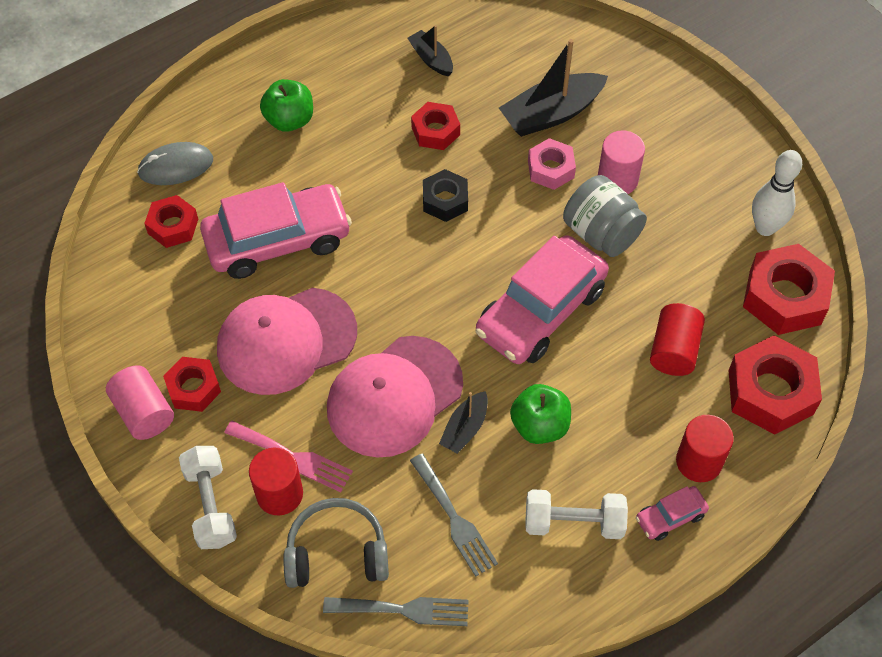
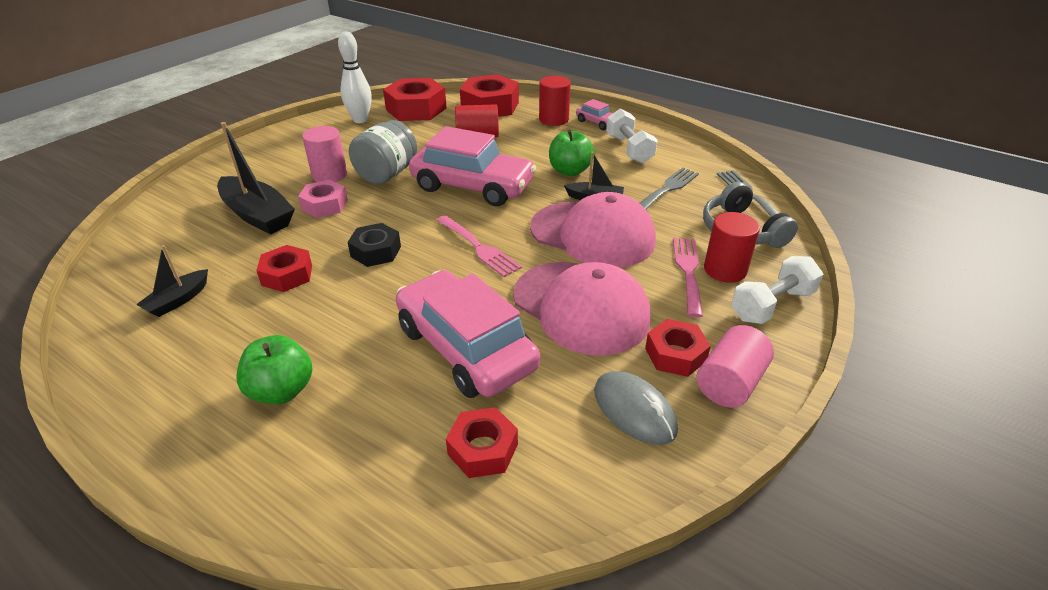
camera: 110 degrees left, 20 degrees down
grey mouse [137,142,213,185] -> grey mouse moved to [594,371,678,445]
none -> pink fork [436,215,522,277]

